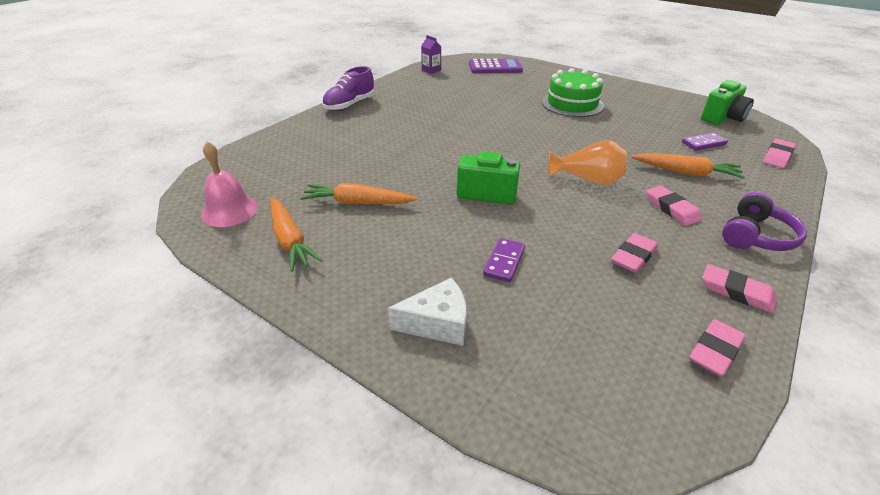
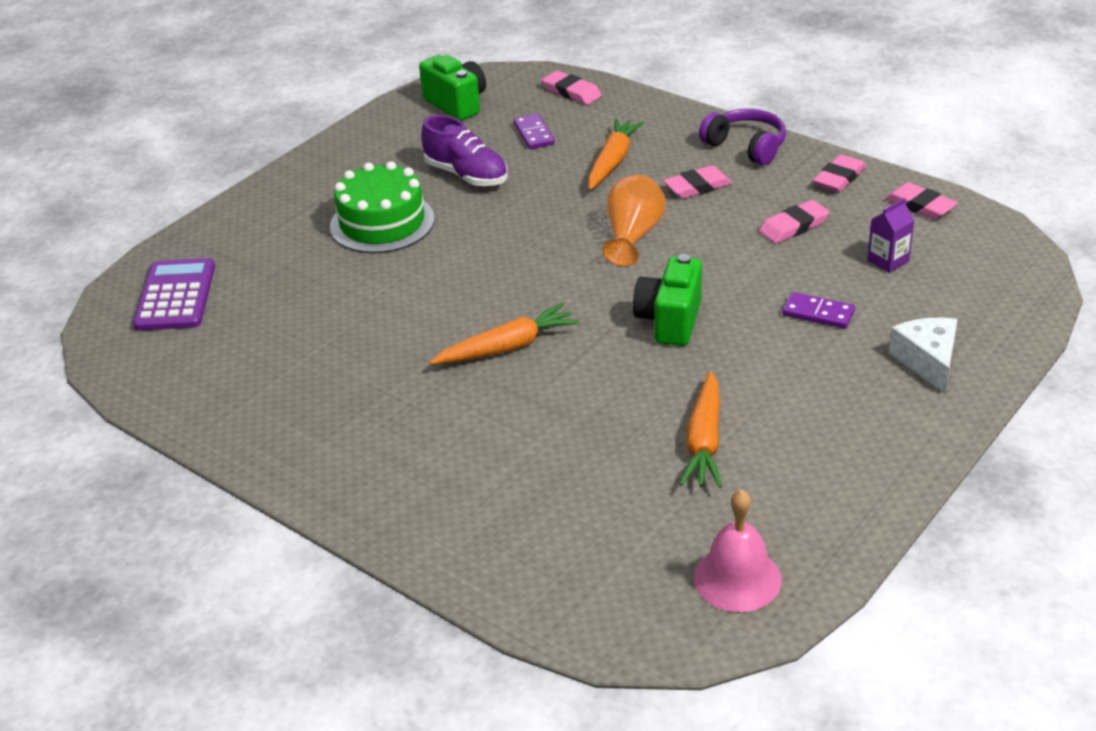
camera: 85 degrees left, 0 degrees up
orange carrot [270,198,323,272] -> orange carrot moved to [429,303,580,365]
purple shoe [322,66,375,111] -> purple shoe moved to [421,115,508,186]
purple carton [421,35,441,74] -> purple carton moved to [867,198,914,273]
pink eraser [611,233,658,273] -> pink eraser turned 75 degrees counterclockwise [759,200,829,244]

